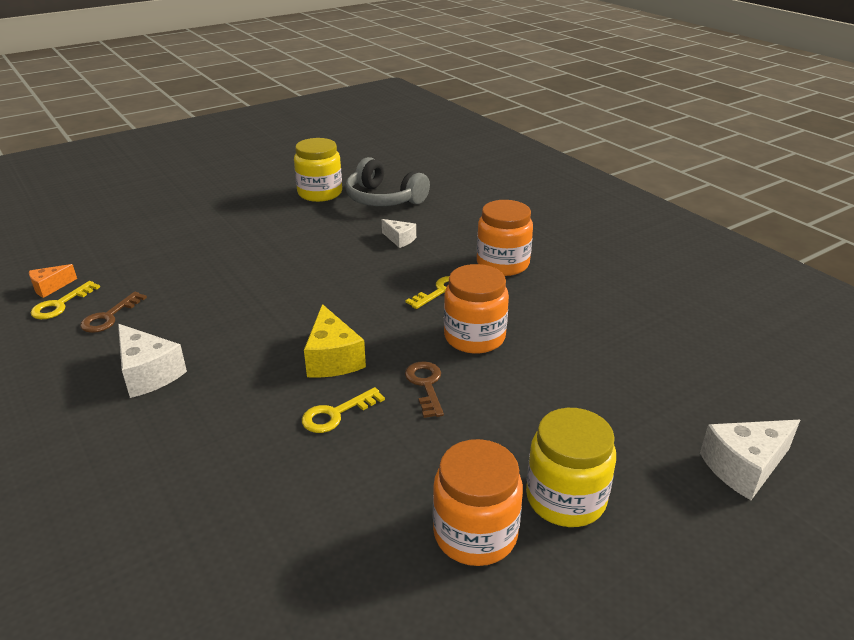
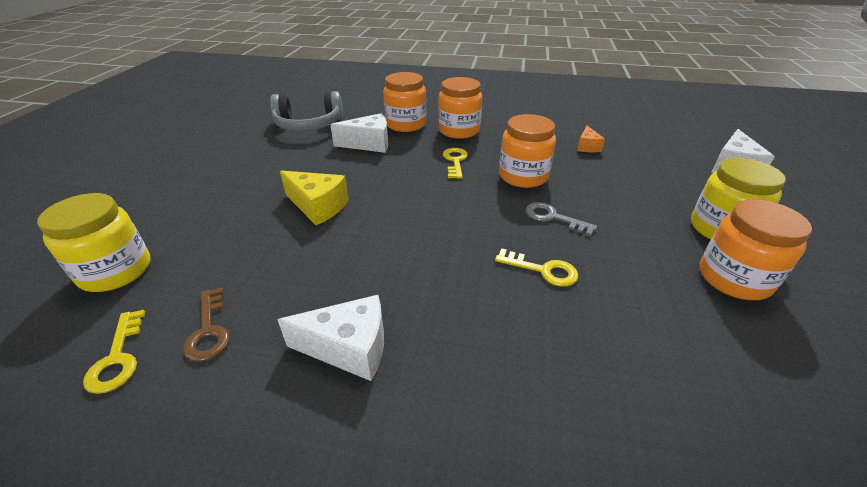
camera: 45 degrees left, 5 degrees up
orange cheese [29,264,77,298] -> orange cheese moved to [577,125,605,153]
yellow jar [294,138,342,202] -> yellow jar moved to [37,193,150,292]
yellow key [302,387,385,433] -> yellow key turned 75 degrees counterclockwise [495,248,578,286]
yellow cheese [304,304,366,378] -> yellow cheese moved to [280,170,349,225]
white cheese [382,219,416,248] -> white cheese [330,113,388,153], size x1.69
brown key [405,361,444,418] -> grey key [526,202,597,236]
none -> orange jar [383,72,426,132]

